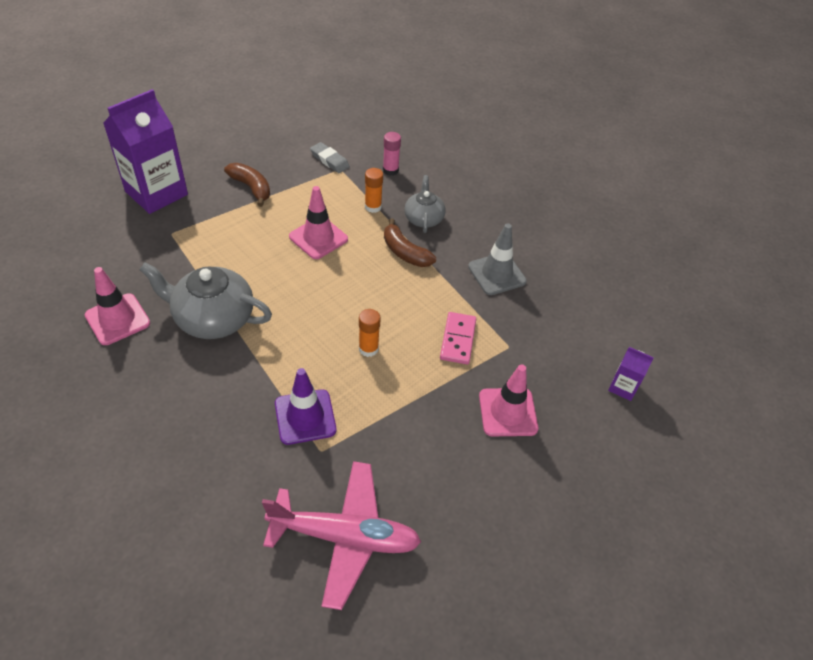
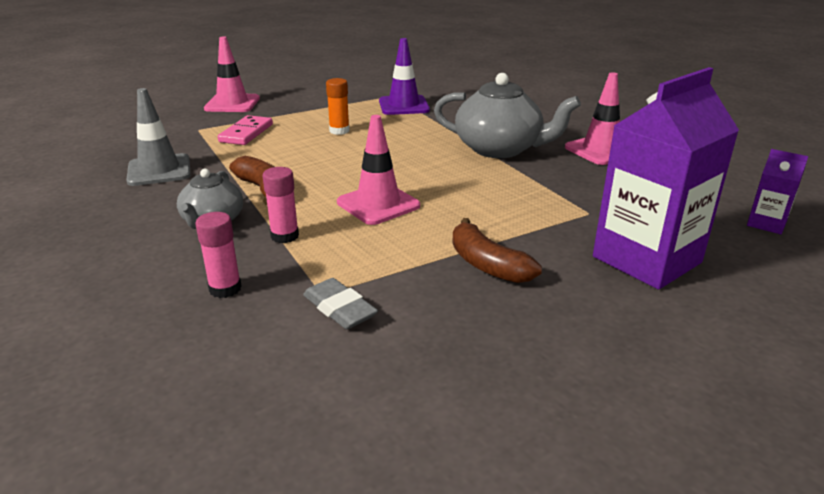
camera: 170 degrees left, 20 degrees down
pink plane [262,461,421,610] -> none
orange glue stick [365,168,383,213] -> pink glue stick [262,167,299,243]
purple carton [608,347,654,401] -> purple carton moved to [747,149,808,234]

